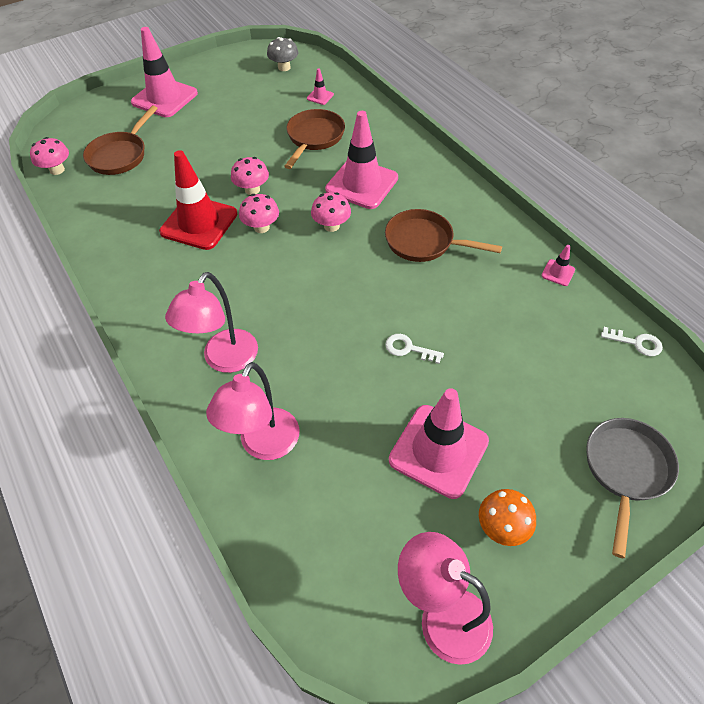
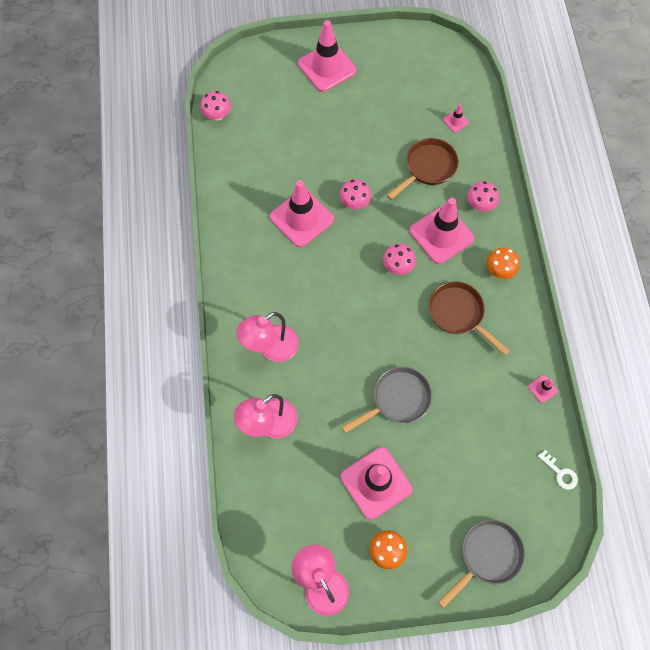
camera: 25 degrees right, 15 degrees up
brown pan [83,106,158,175] -> none
red traffic cone [159,150,237,250] -> pink traffic cone [270,180,334,247]
pink mushroom [239,194,279,233] -> pink mushroom moved to [467,181,499,211]
grey mushroom [267,37,298,71] -> none
white key [385,334,444,364] -> grey pan [342,366,432,433]
none -> orange mushroom [487,248,520,279]

